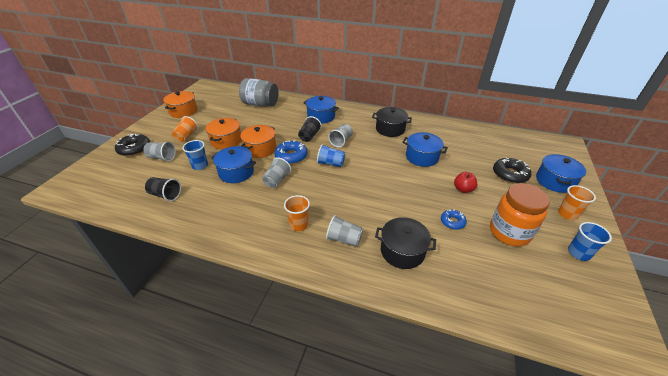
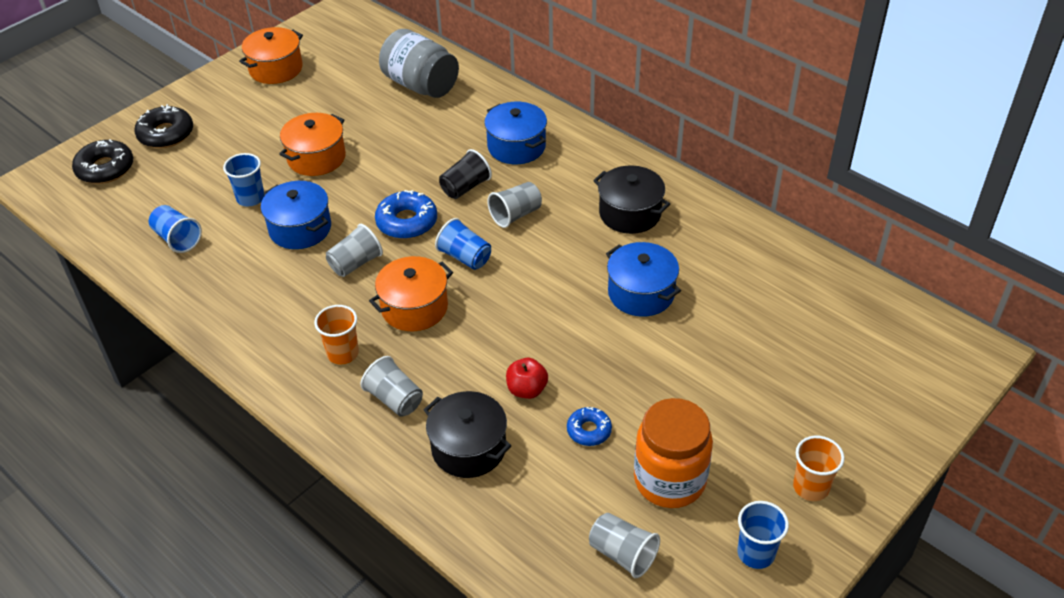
camera: 25 degrees right, 5 degrees up
grey cup [143,141,176,162] -> grey cup moved to [589,513,660,578]
black cup [145,177,181,201] -> blue cup [149,205,202,253]
orange cup [172,116,198,142] -> none
orange pot [240,125,276,158] -> orange pot moved to [369,256,453,331]
red apple [454,172,477,193] -> red apple moved to [506,358,548,399]
black donut [493,158,531,184] -> black donut moved to [72,140,133,184]
blue pot [536,154,586,193] -> none

